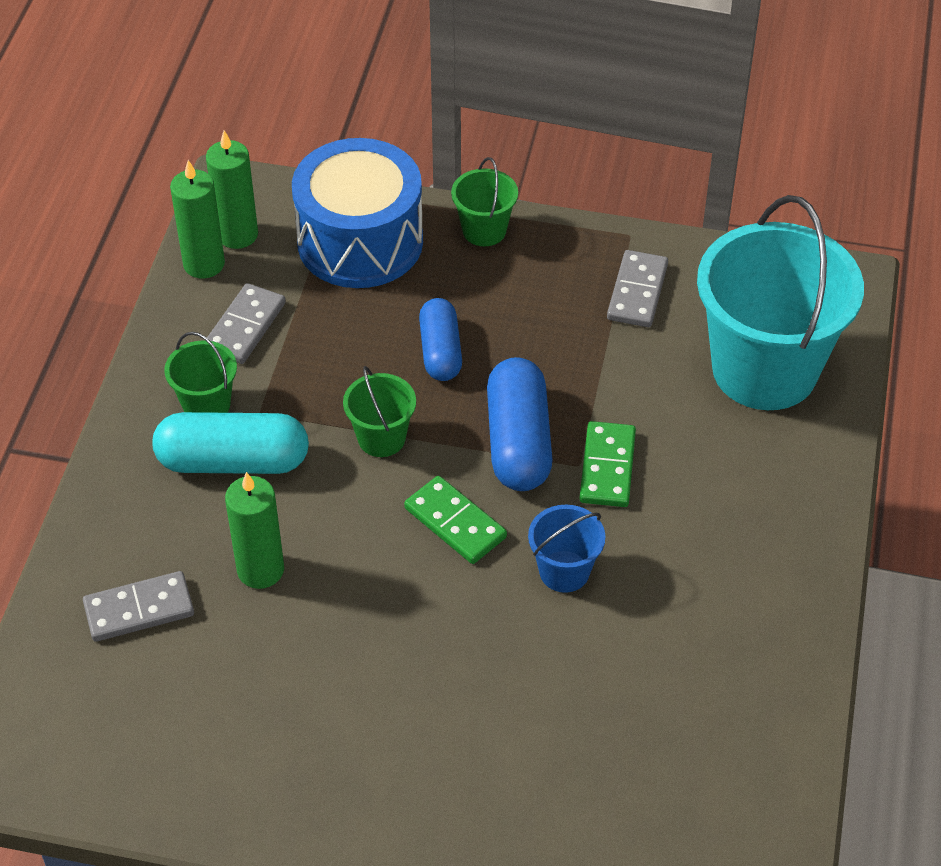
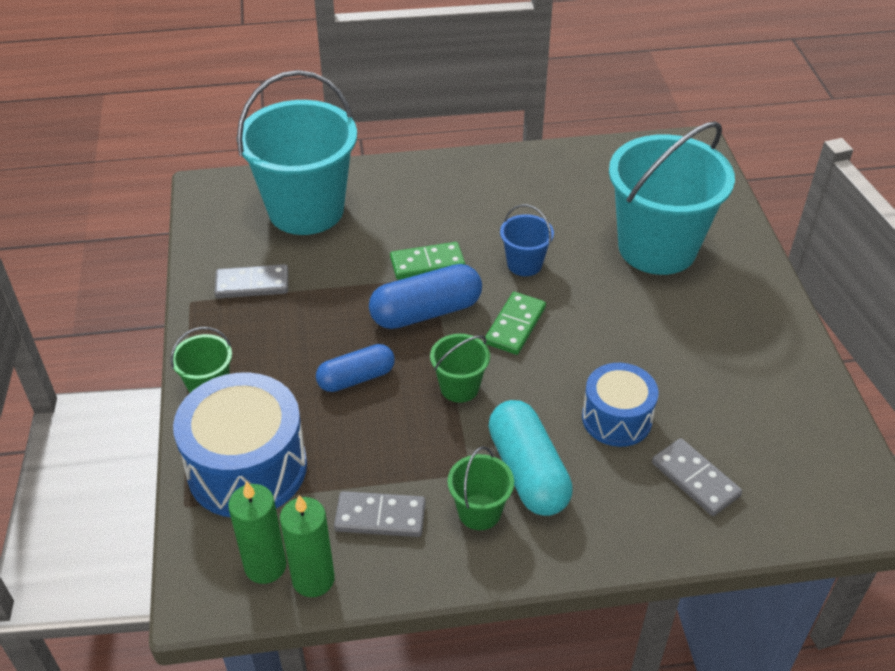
camera: 110 degrees left, 5 degrees down
green candle [225,472,284,589] -> blue drum [582,363,658,447]
none -> turquoise bucket [609,121,735,275]

